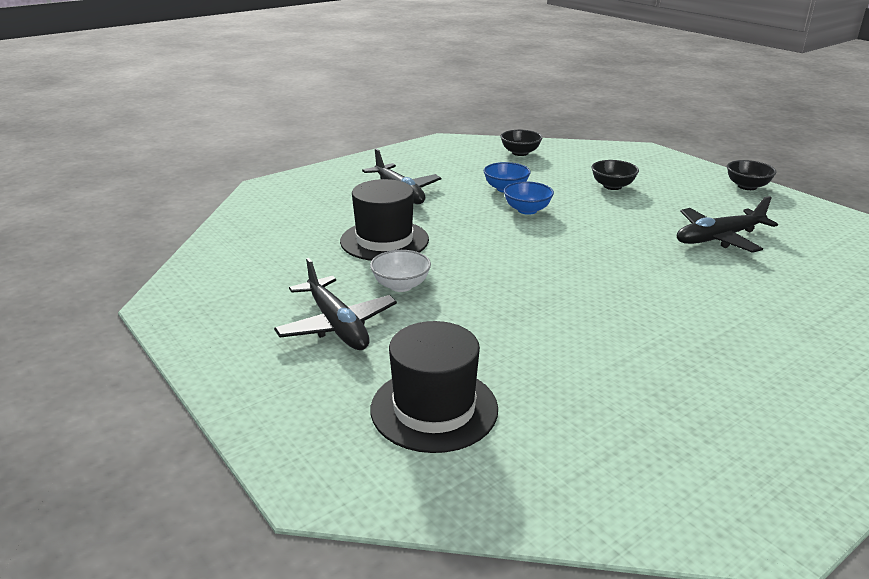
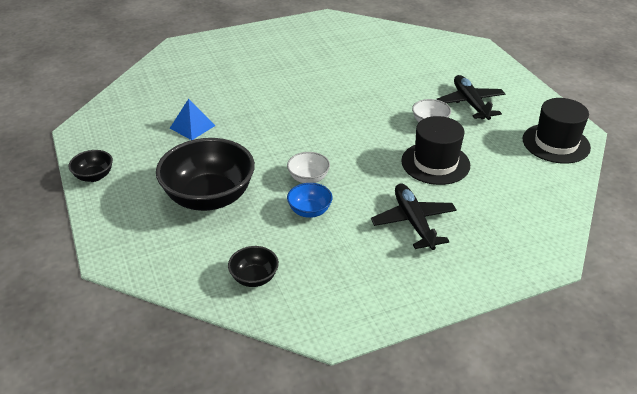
camera: 165 degrees left, 10 degrees up
black hat [370,321,498,453] -> black hat moved to [523,98,591,164]
blue bowl [504,182,554,215] -> white bowl [287,152,330,183]
black bowl [591,160,639,190] -> black bowl [156,138,255,211], size x2.16
black plane [677,196,778,253] -> blue pyramid [170,99,215,140]

